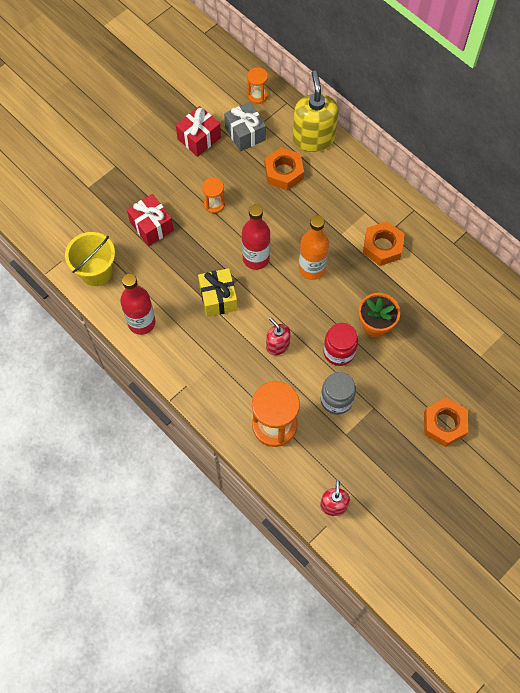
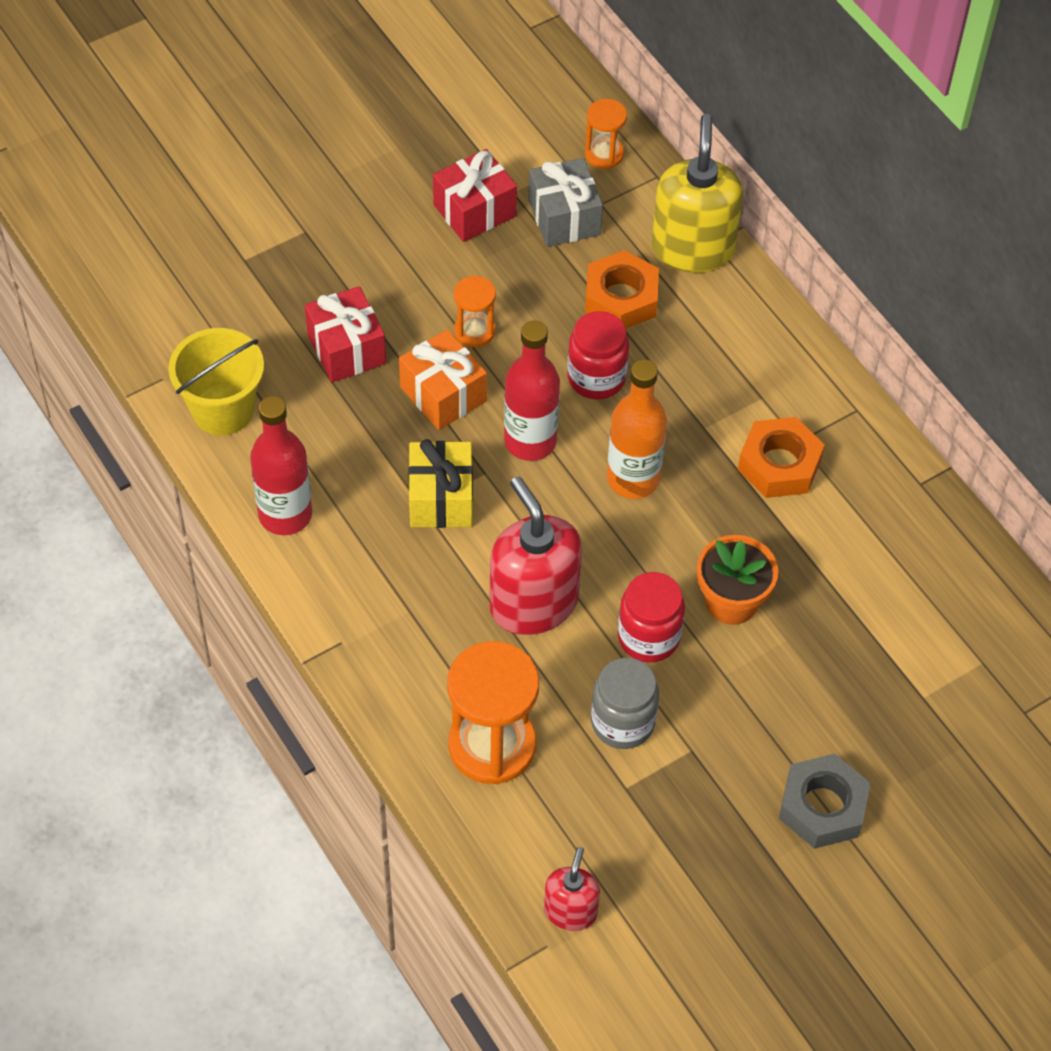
camera: 10 degrees right, 10 degrees down
red soap dispenser [266,317,291,355] -> red soap dispenser [490,476,582,635], size x1.84
orange nut [424,397,468,447] -> grey nut [779,754,871,849]
none -> orange gift [399,329,487,430]
none -> red jar [567,311,629,399]

